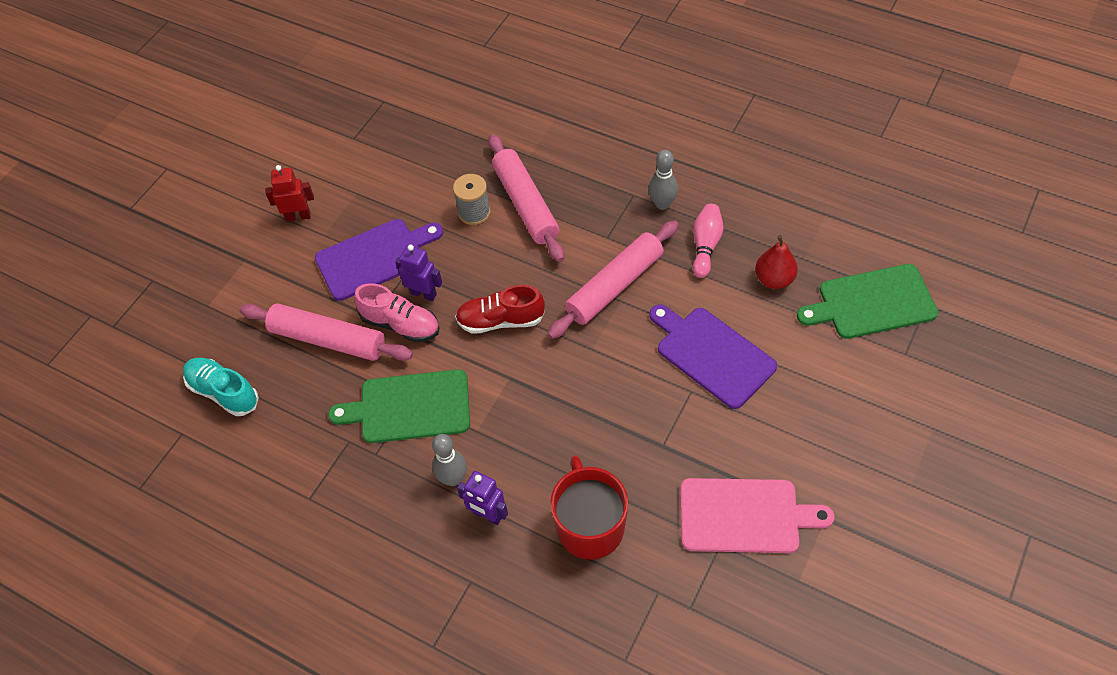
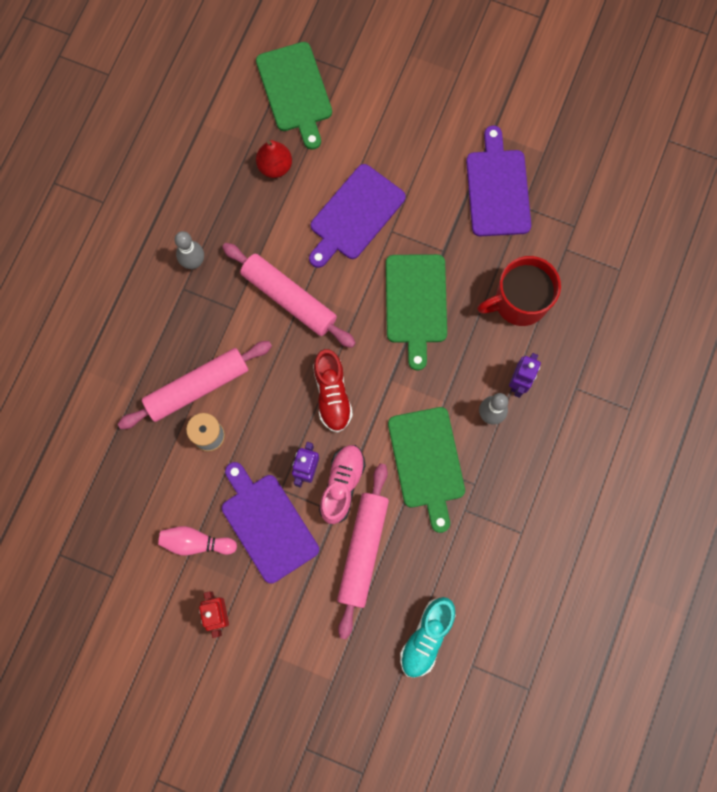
camera: 100 degrees left, 20 degrees up
pink cutting board [680,478,834,553] -> purple cutting board [466,126,531,236]
pink bowling pin [693,204,723,278] -> pink bowling pin moved to [158,526,237,556]
none -> green cutting board [386,254,447,371]

